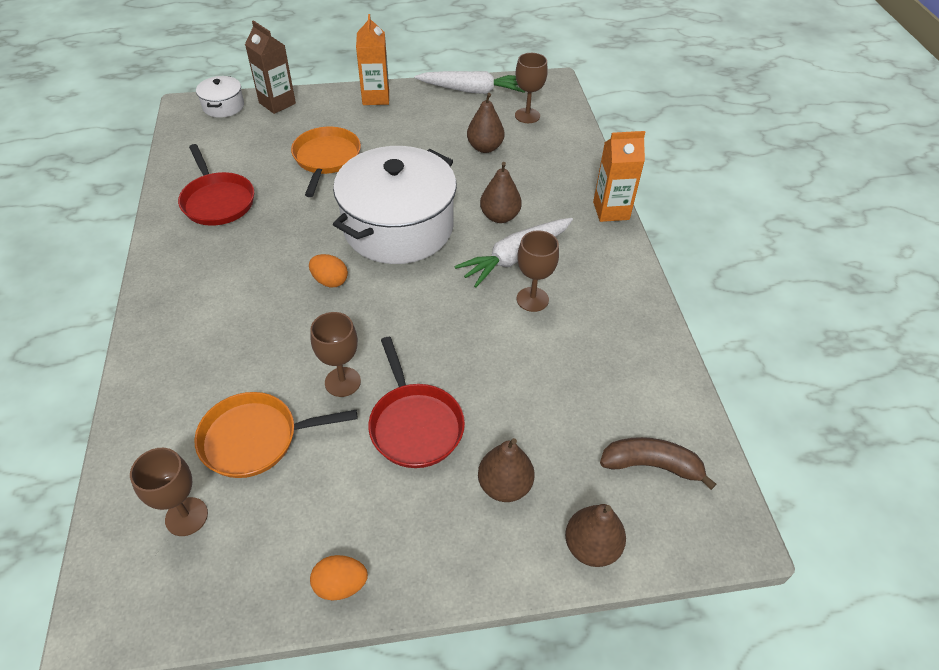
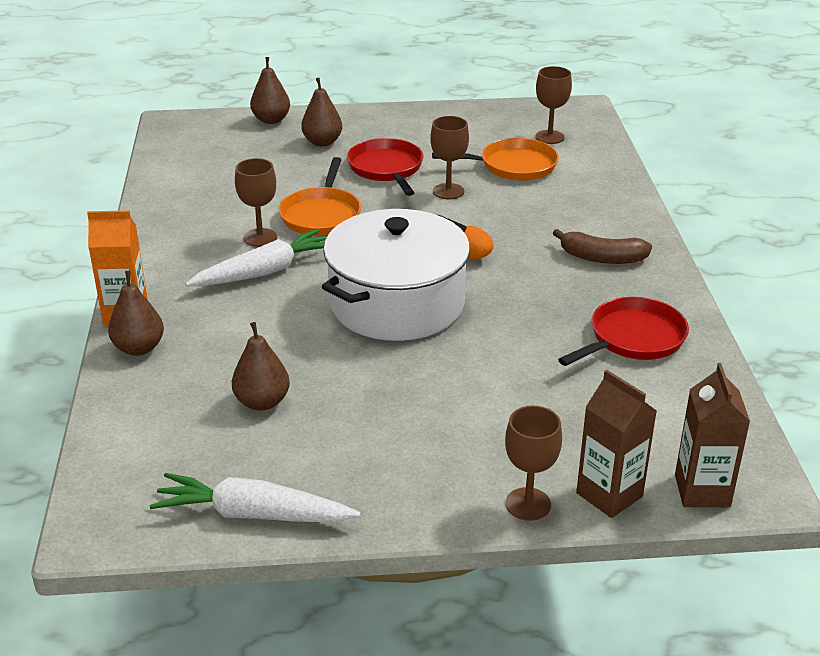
camera: 175 degrees left, 15 degrees down
red pan [178,144,254,226] -> red pan turned 75 degrees clockwise [558,297,689,366]
white pot [196,76,244,118] -> brown carton [675,363,750,507]
orange pan [291,127,361,197] -> orange pan moved to [278,157,361,236]
orange egg [310,555,368,600] -> none
orange carton [356,14,389,105] -> none
brown pear [480,162,522,223] -> brown pear moved to [108,271,164,356]
brown goblet [515,53,548,123] -> brown goblet moved to [505,406,562,521]
brown banana [600,437,716,490] -> brown banana moved to [553,229,652,264]

